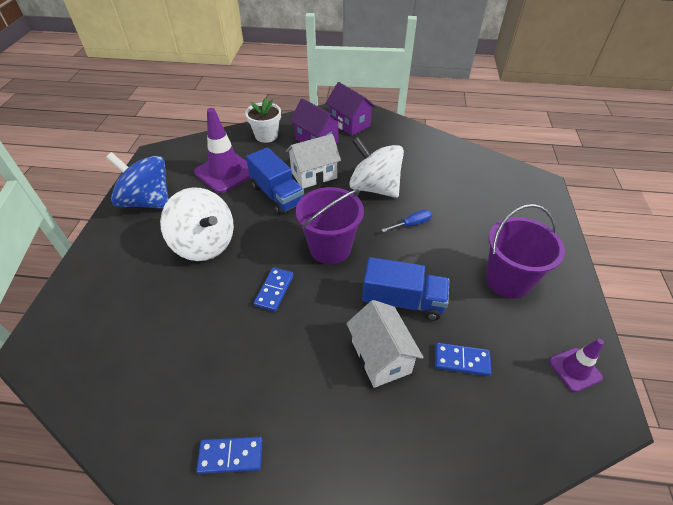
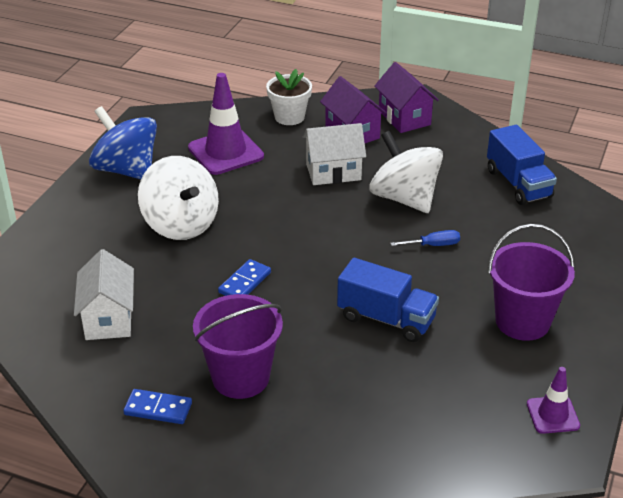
camera: 15 degrees right, 10 degrees down
blue truck [246,147,304,215] -> blue truck moved to [487,125,557,205]
purple bucket [296,187,364,264] -> purple bucket moved to [193,294,283,399]
white house [346,300,424,388] -> white house moved to [74,249,134,340]
blue domino [435,343,491,376] -> none

